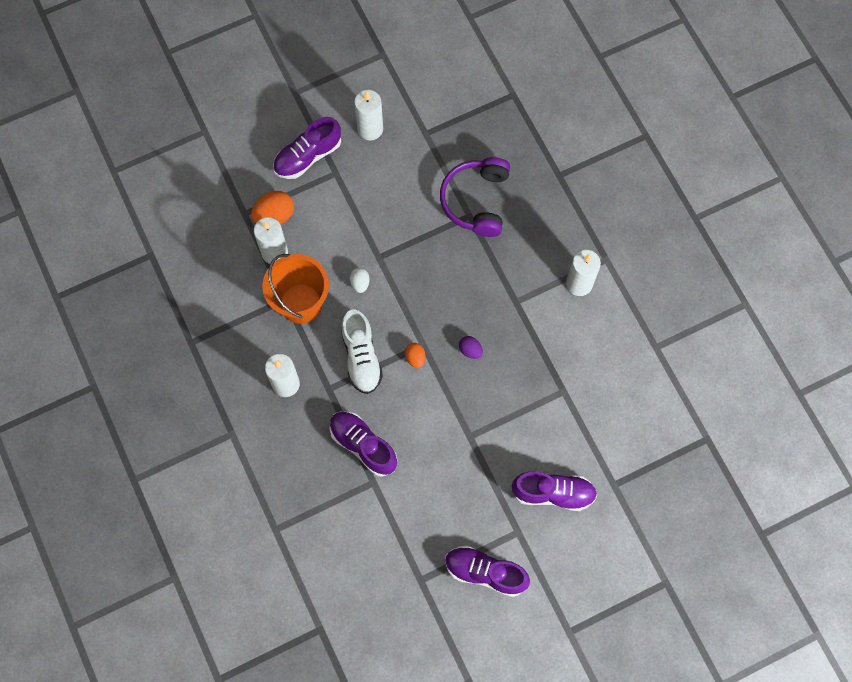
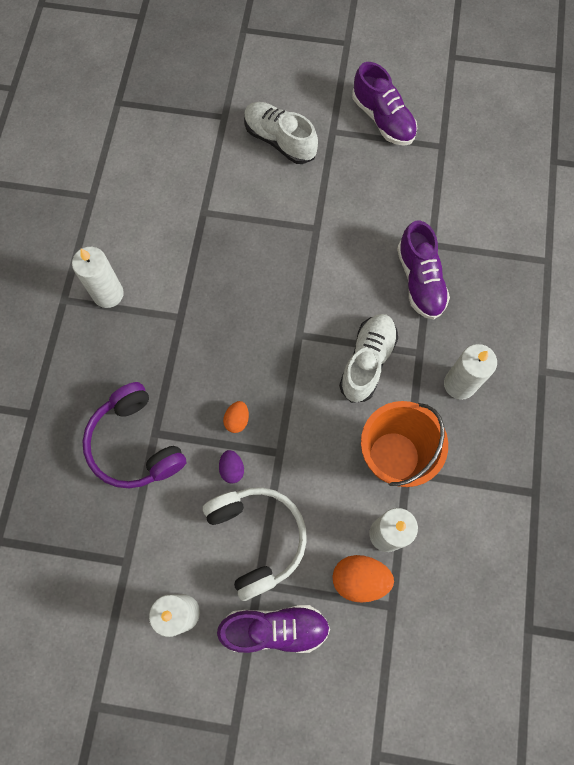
camera: 145 degrees left, 0 degrees up
white egg [350,268,370,293] -> none
orange egg [405,343,425,368] -> orange egg moved to [223,401,249,433]
purple headphones [440,157,510,237] -> purple headphones turned 105 degrees clockwise [82,382,186,488]
purple egg [459,336,483,359] -> purple egg moved to [219,450,244,483]
purple shoe [511,471,597,511] -> white shoe [244,102,318,164]
none -> white headphones [203,487,307,601]

